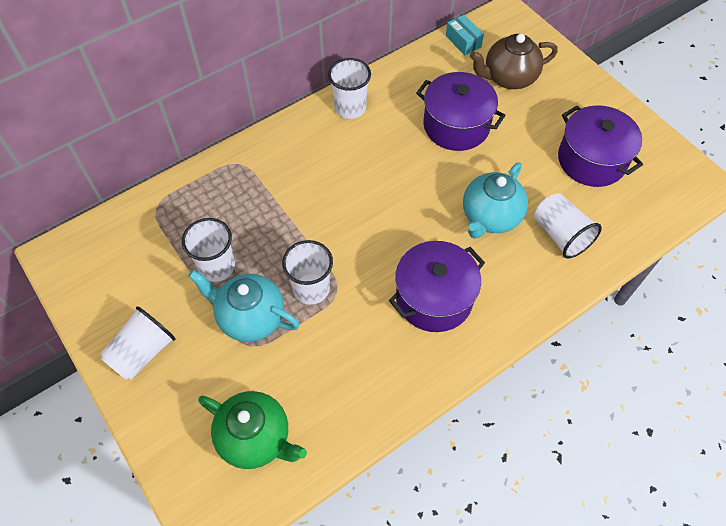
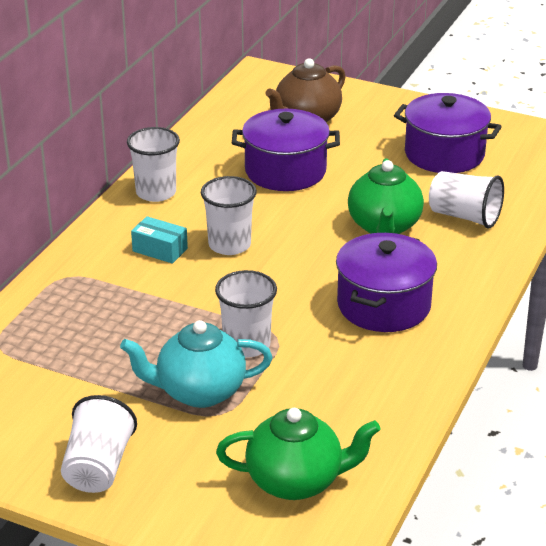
camera: 30 degrees left, 25 degrees down
white cup [182,218,235,282] -> white cup moved to [201,176,257,255]
turquoise box [446,15,484,55] -> turquoise box moved to [131,216,188,264]
turquoise teapot [463,162,528,239] -> green teapot [348,159,424,234]

